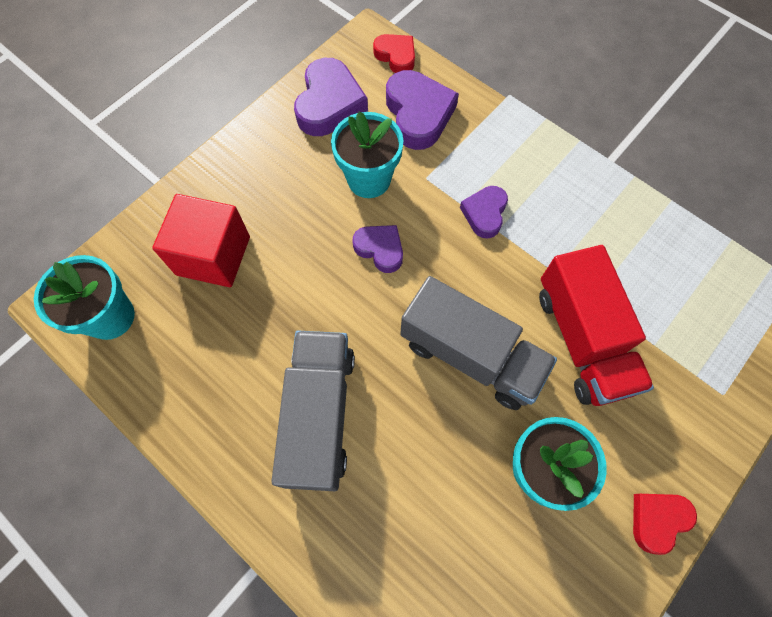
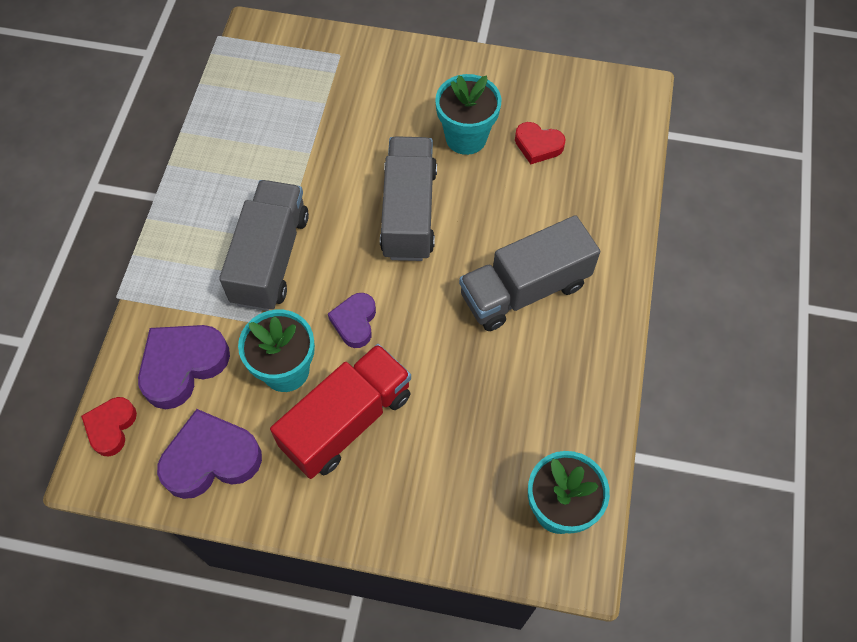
camera: 120 degrees left, 5 degrees down
red cube [152,194,250,287] -> none
purple heart [460,186,508,238] -> grey truck [219,180,309,311]
red truck [539,245,654,406] -> red truck moved to [270,344,411,479]
red heart [633,494,697,555] -> red heart moved to [515,122,566,164]

